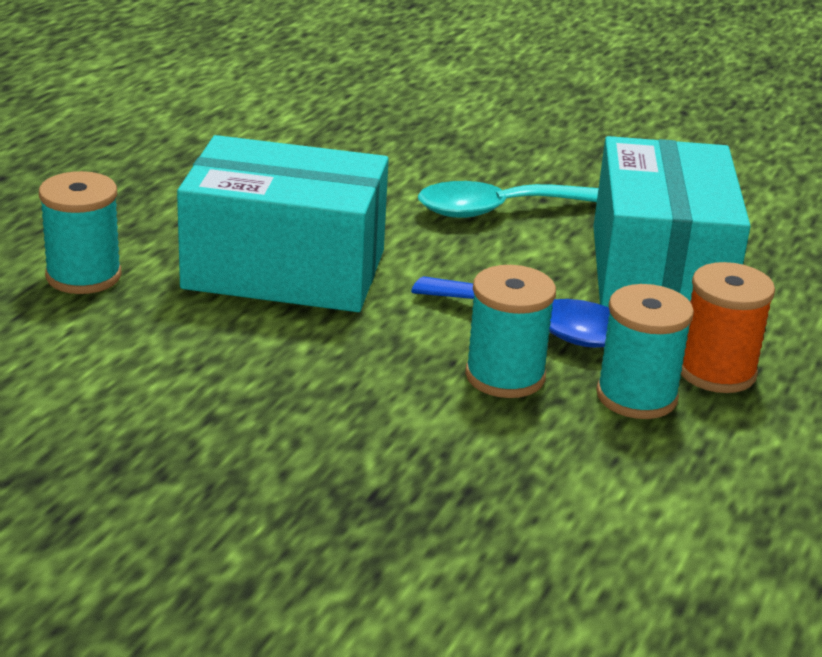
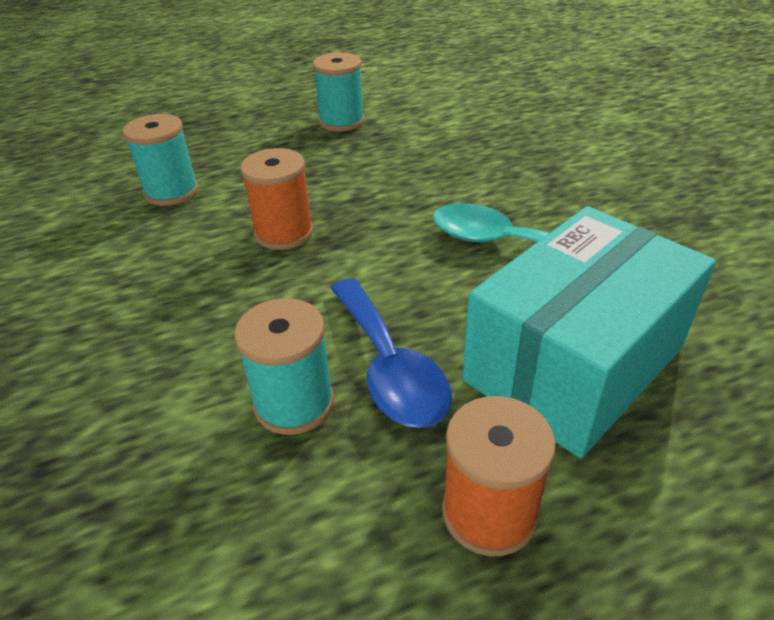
camera: 45 degrees right, 10 degrees up
turquoise box [177,135,389,312] -> orange spool [240,148,314,250]
turquoise spool [596,284,694,419] -> turquoise spool moved to [313,52,365,132]

